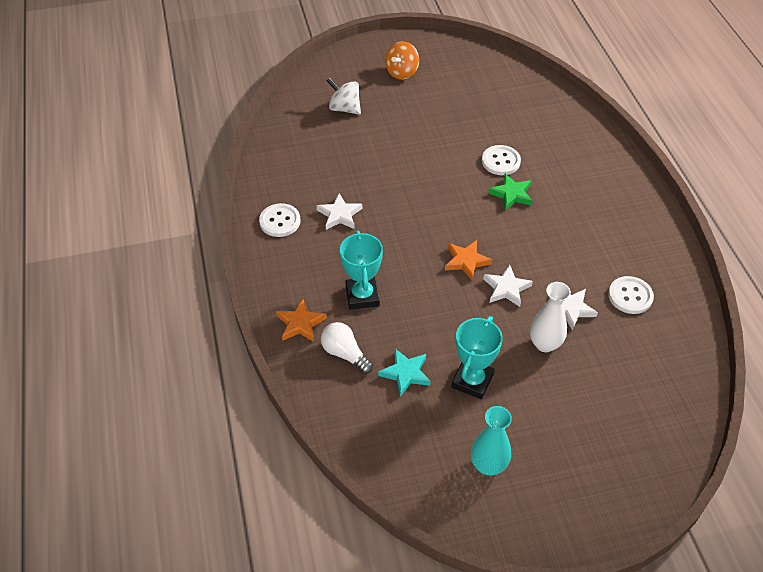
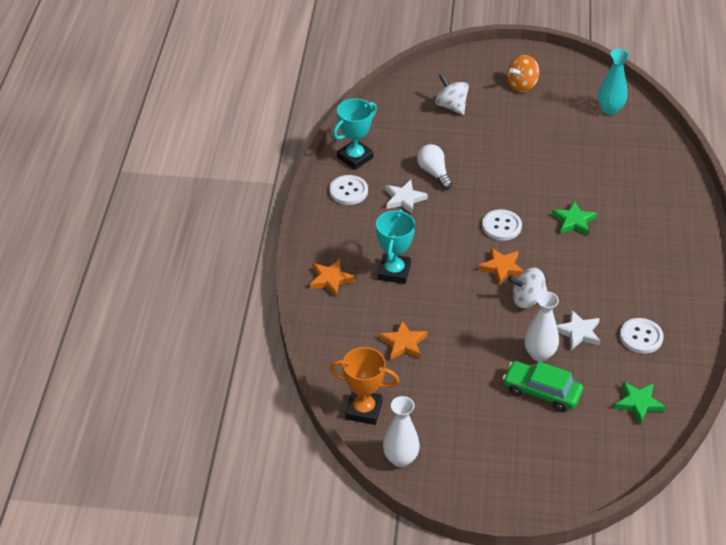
camera: 20 degrees right, 5 degrees down
white light bulb [321,322,373,374] -> white light bulb moved to [417,144,452,189]
turquoise star [378,349,430,397] -> orange star [379,320,427,360]
turquoise trophy [452,316,503,399] -> turquoise trophy moved to [333,98,377,170]
turquoise vase [471,406,512,475] -> turquoise vase moved to [598,49,629,115]
white button [482,145,521,175] -> white button moved to [482,209,522,241]
white star [483,265,533,307] -> white spinning top [508,268,548,308]
none -> orange trophy [329,347,399,425]
none -> white vase [383,396,420,467]
none -> green car [503,361,583,412]
none -> green star [614,381,666,424]

